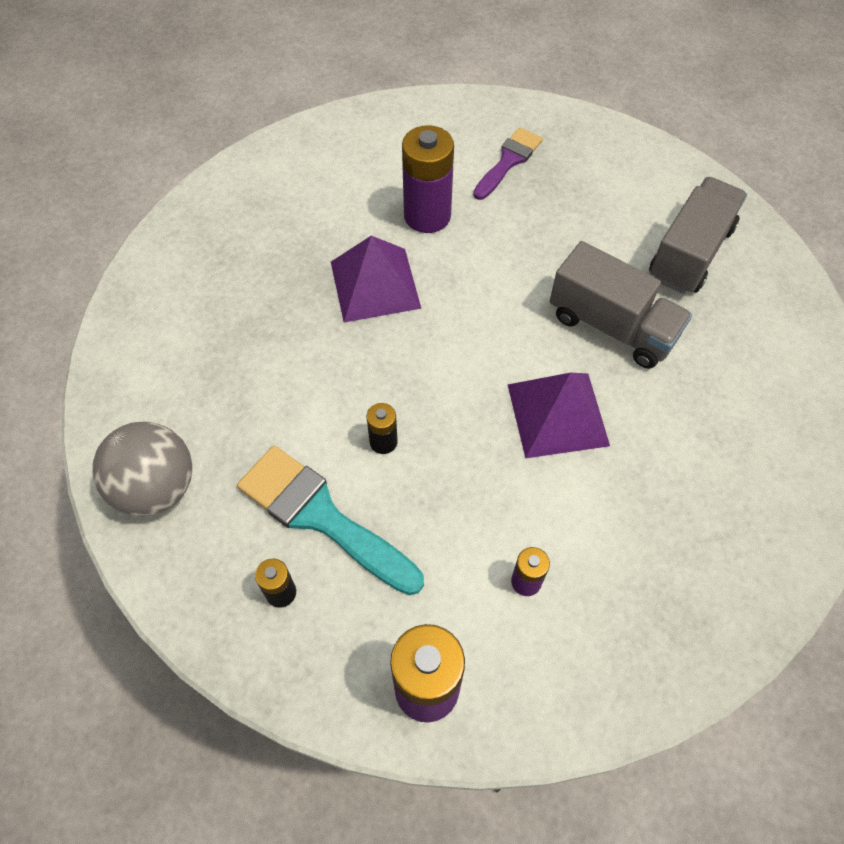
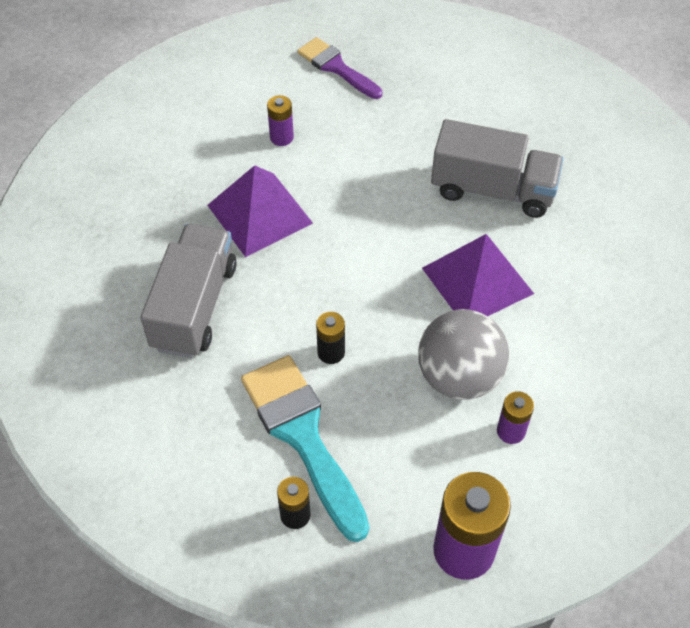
camera: 20 degrees left, 5 degrees down
grey ball [92,422,192,516] -> grey ball moved to [418,309,509,400]
turquoise brush [237,446,424,596] -> turquoise brush turned 45 degrees clockwise [241,355,370,542]
purple battery [402,125,454,233] -> purple battery [267,95,294,146], size x0.50
purple brush [473,127,543,200] -> purple brush turned 60 degrees counterclockwise [297,37,382,99]
grey truck [649,177,747,294] -> grey truck moved to [140,224,237,358]

